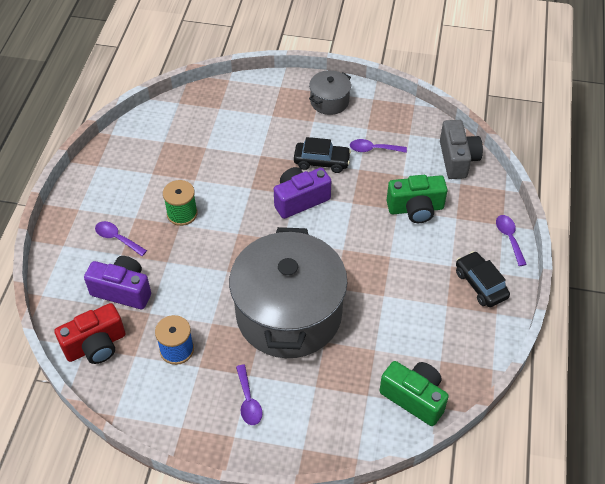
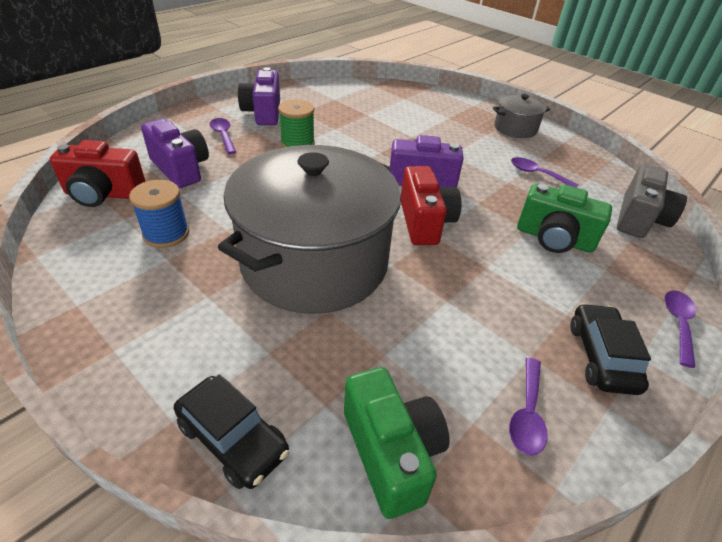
camera: 30 degrees right, 10 degrees down
purple spoon [236,365,263,425] -> purple spoon moved to [509,358,548,456]
black car [294,137,351,173] -> black car moved to [174,374,289,489]
none -> purple camera [238,67,280,125]
none -> red camera [401,166,462,245]

